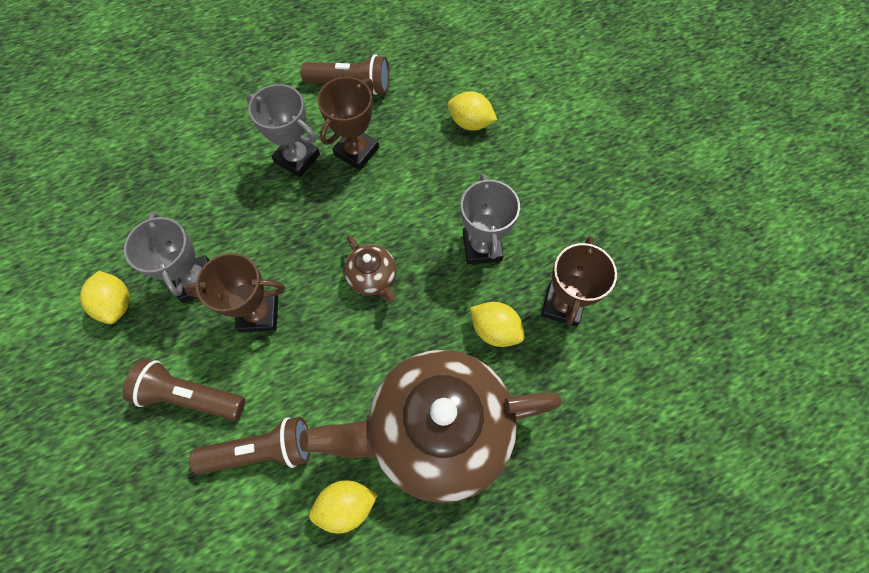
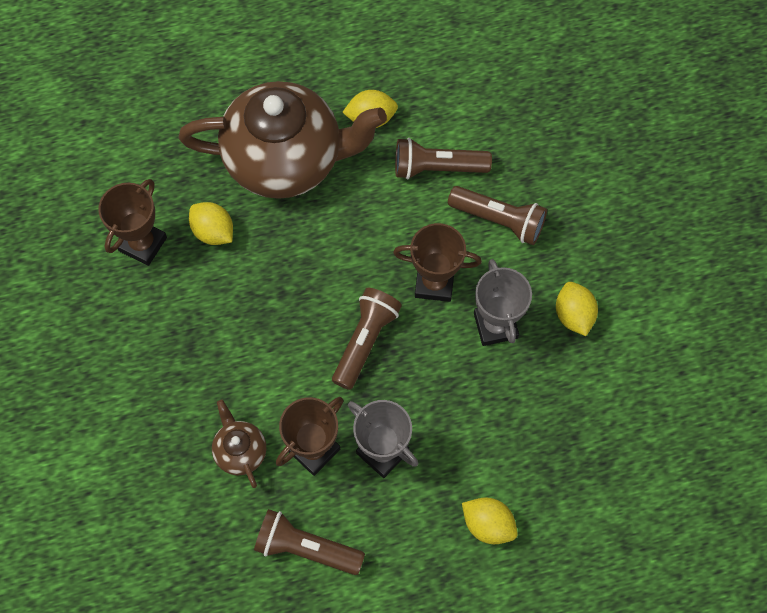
camera: 170 degrees left, 0 degrees up
brown teapot [344,235,396,302] -> brown teapot moved to [212,400,266,488]
yellow lemon [447,91,497,130] -> yellow lemon moved to [462,497,518,544]
grey trophy [461,174,520,264] -> none
none -> brown flashlight [332,288,402,390]

